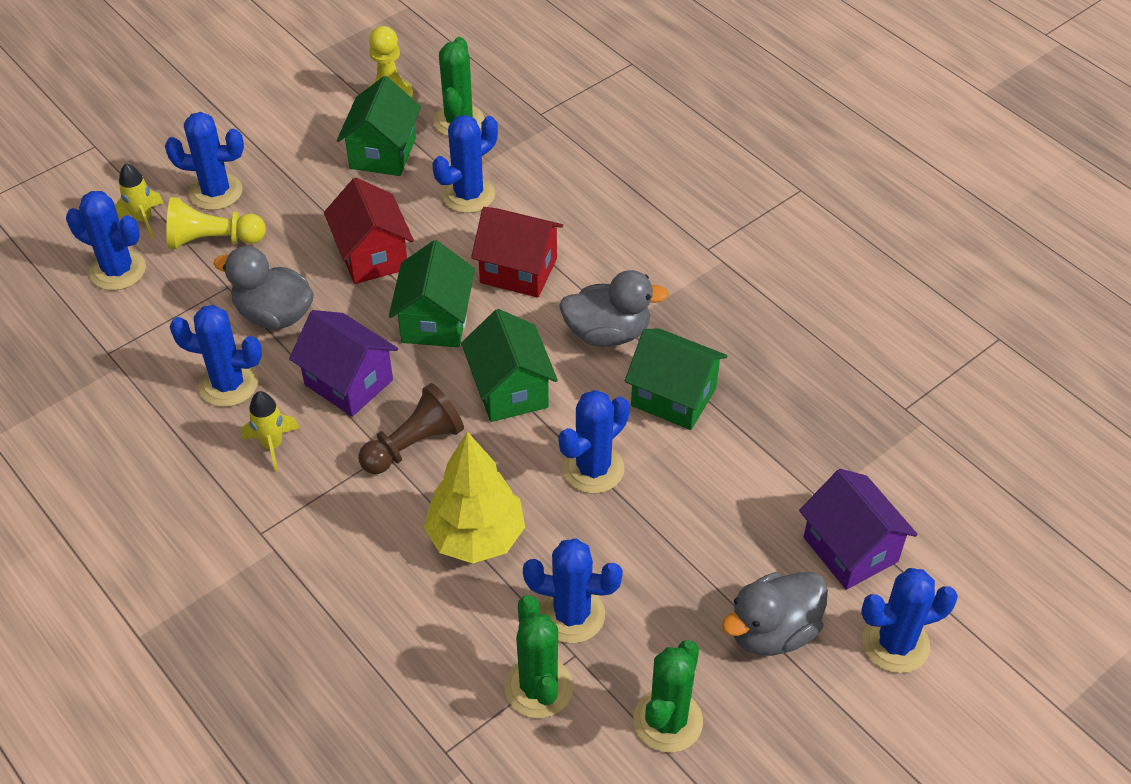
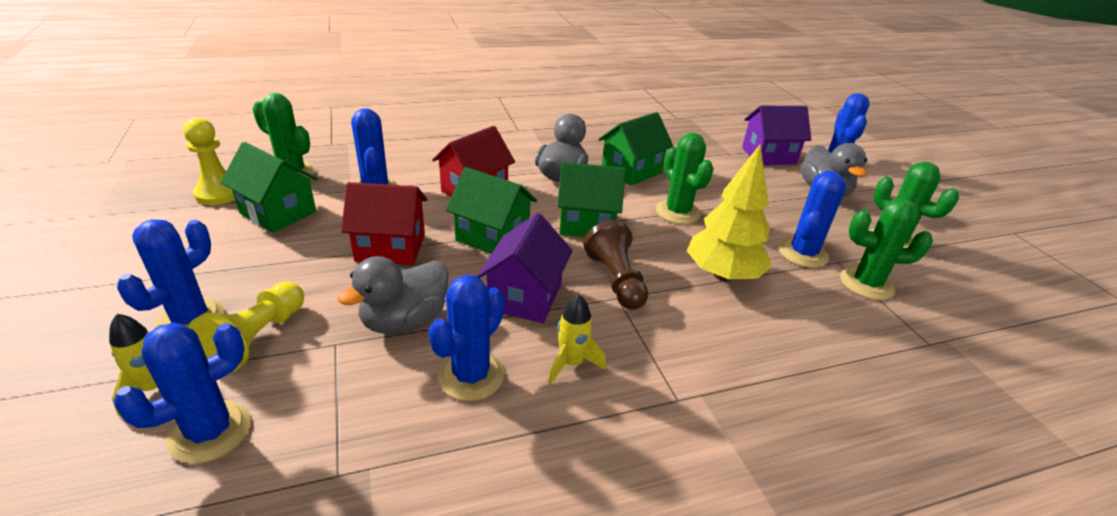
camera: 70 degrees left, 15 degrees down
purple house [289,310,398,417] -> purple house turned 45 degrees counterclockwise [477,213,573,323]
blue cactus [559,390,630,494] -> green cactus [656,133,714,224]

